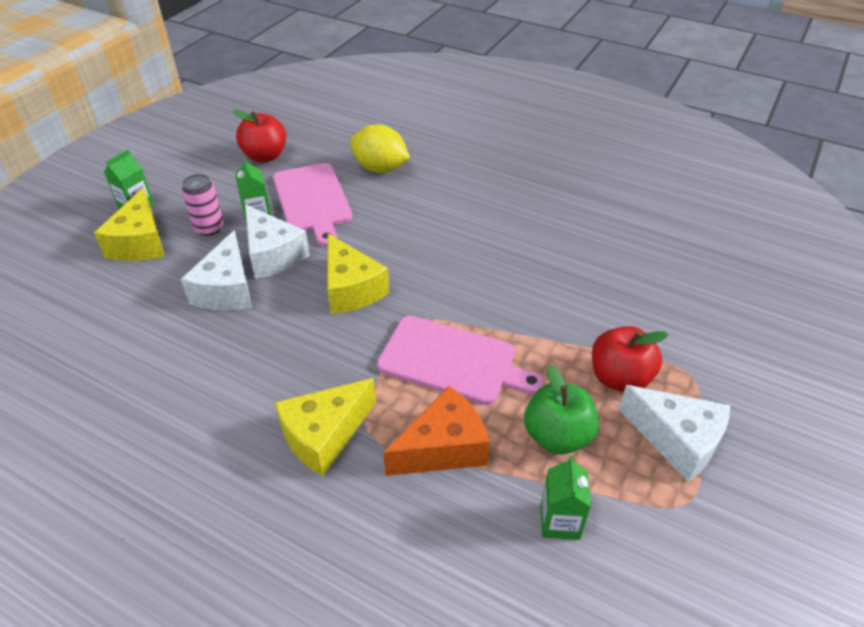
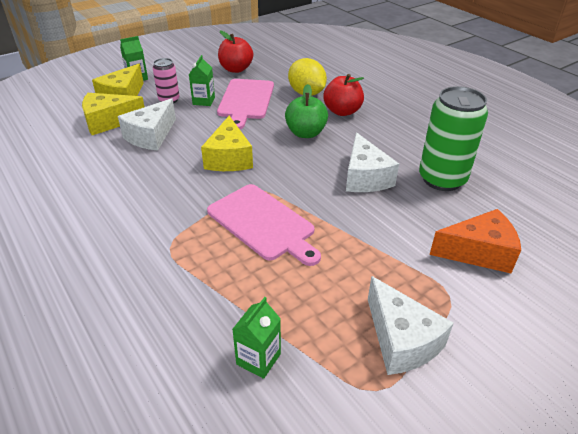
camera: 25 degrees right, 5 degrees down
white cheese [245,204,310,279] -> white cheese moved to [346,132,399,192]
yellow cheese [275,378,376,476] -> yellow cheese moved to [82,93,144,135]
orange cheese [383,386,490,476] -> orange cheese moved to [429,209,521,273]
green apple [524,365,599,454] -> green apple moved to [285,84,328,138]
red apple [592,326,668,392] -> red apple moved to [323,74,364,116]
none -> green can [419,86,488,191]

